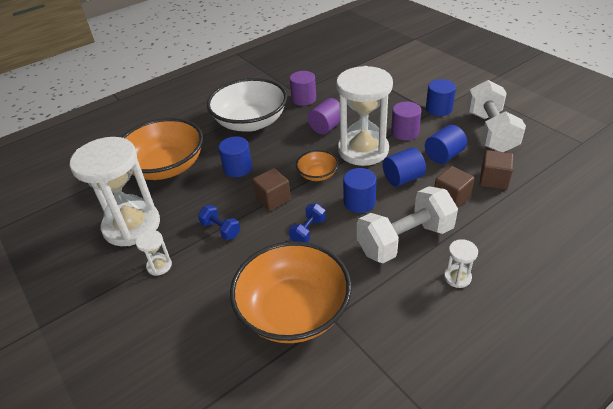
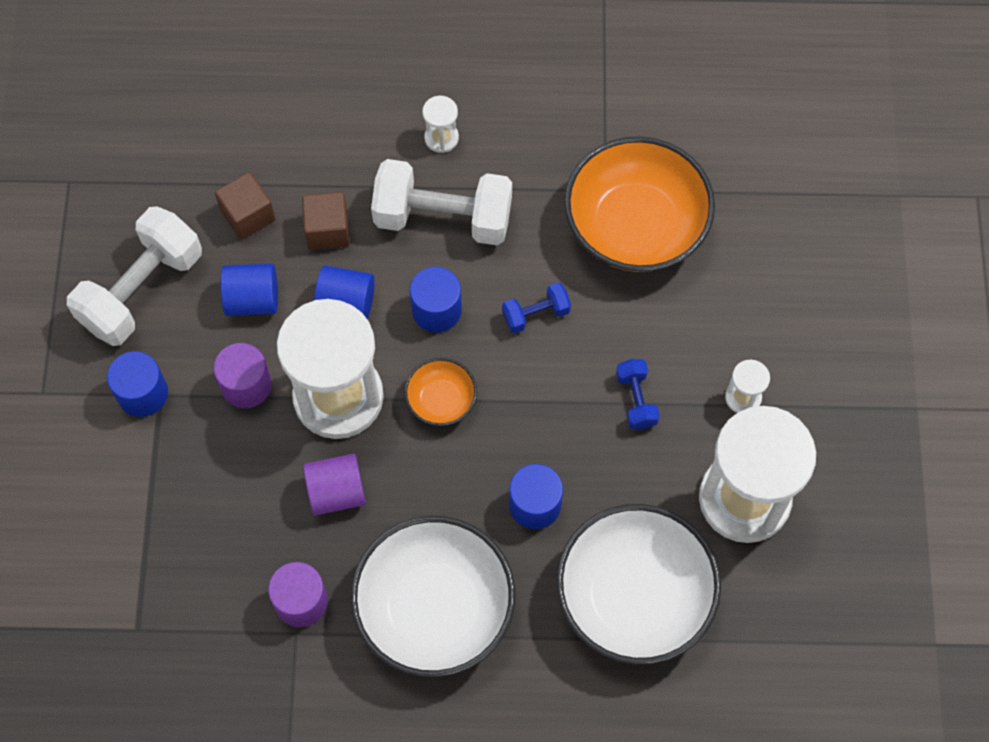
camera: 145 degrees left, 25 degrees up
orange bowl [122,118,203,180] -> white bowl [556,504,721,665]
brown cube [252,168,291,211] -> none

